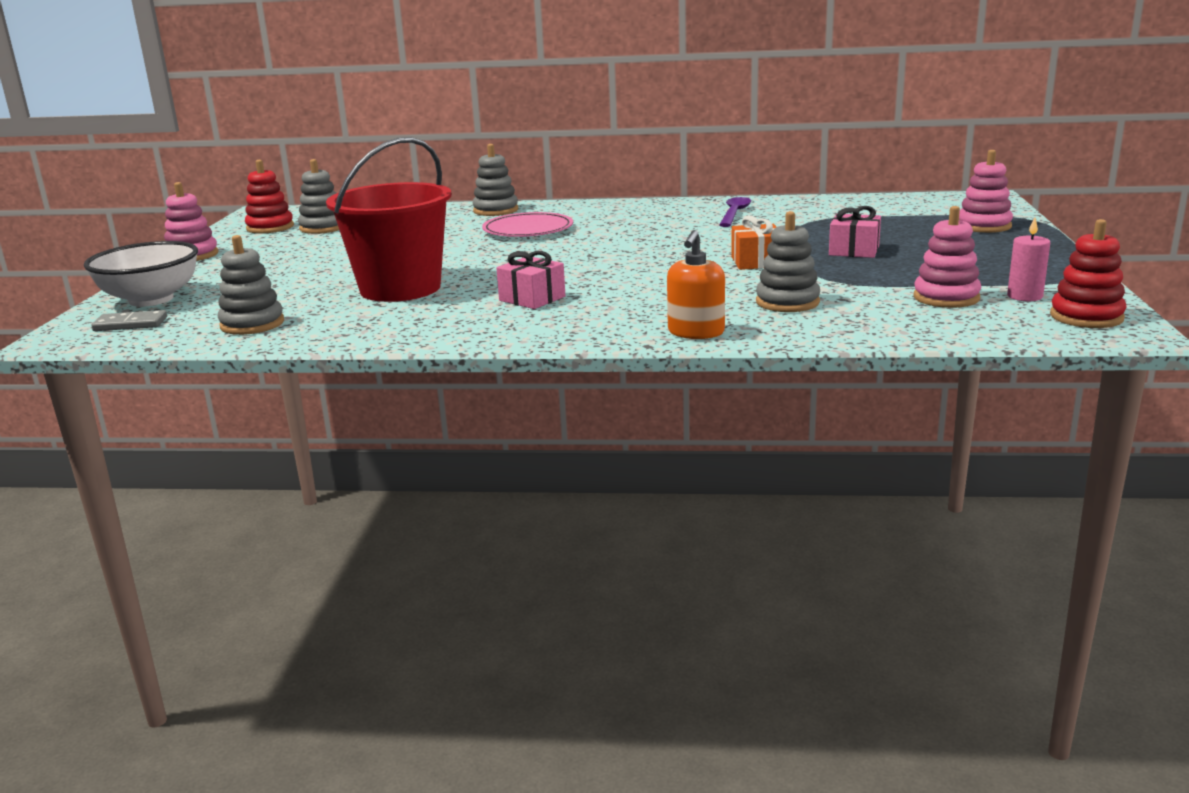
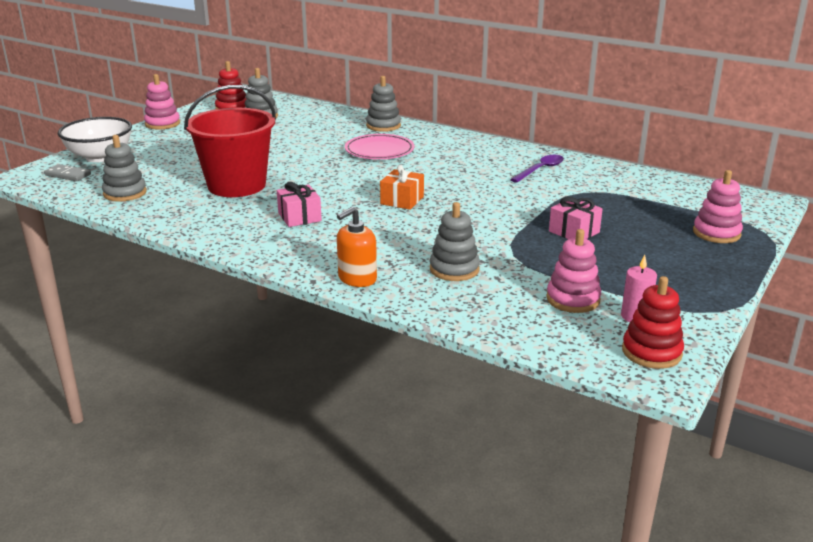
camera: 25 degrees right, 5 degrees up
orange gift [731,215,776,270] -> orange gift moved to [380,165,424,210]

